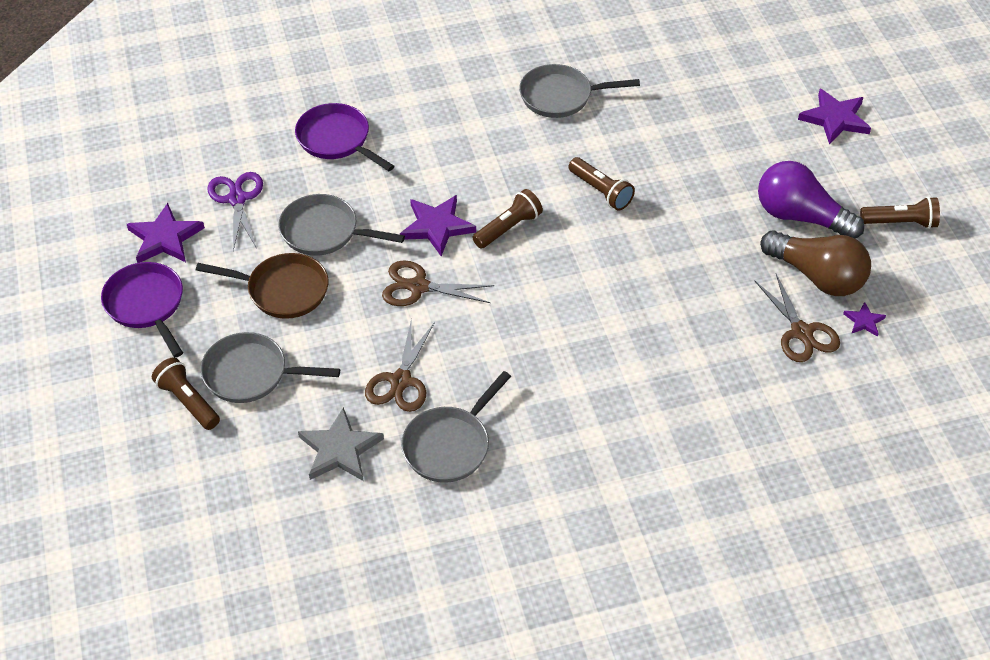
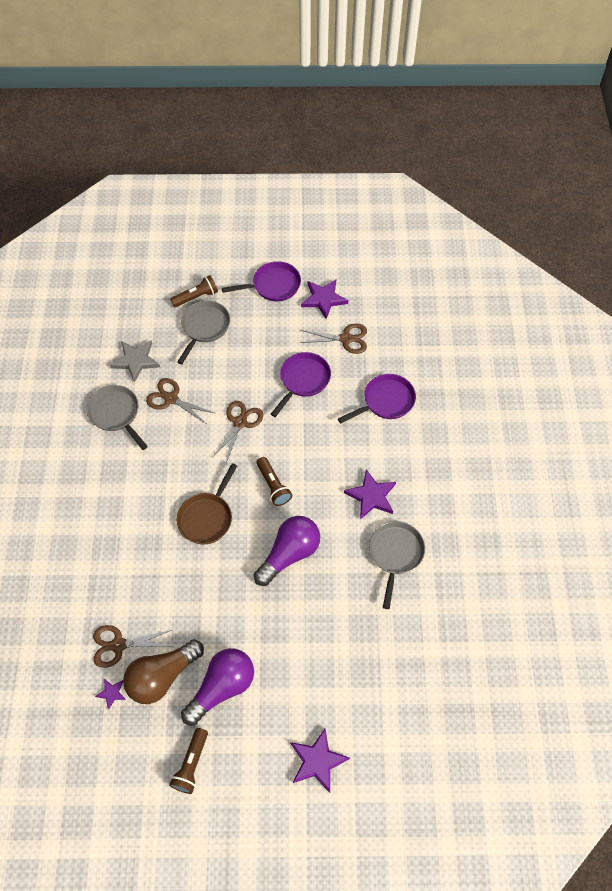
camera: 105 degrees right, 10 degrees up
brown pan [196,253,328,319] -> brown pan moved to [177,463,237,544]
purple scissors [207,172,263,251] -> brown scissors [300,323,367,354]
grey pan [278,194,405,256] -> purple pan [271,352,331,417]
purple star [400,195,476,256] -> purple star moved to [344,469,396,519]
brown flashlight [569,157,635,211] -> purple light bulb [254,516,320,586]

